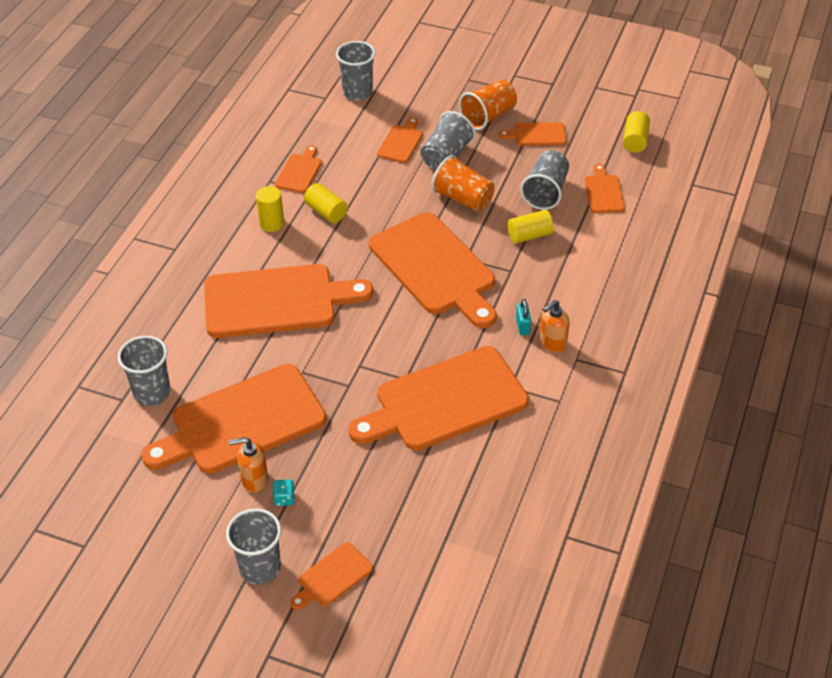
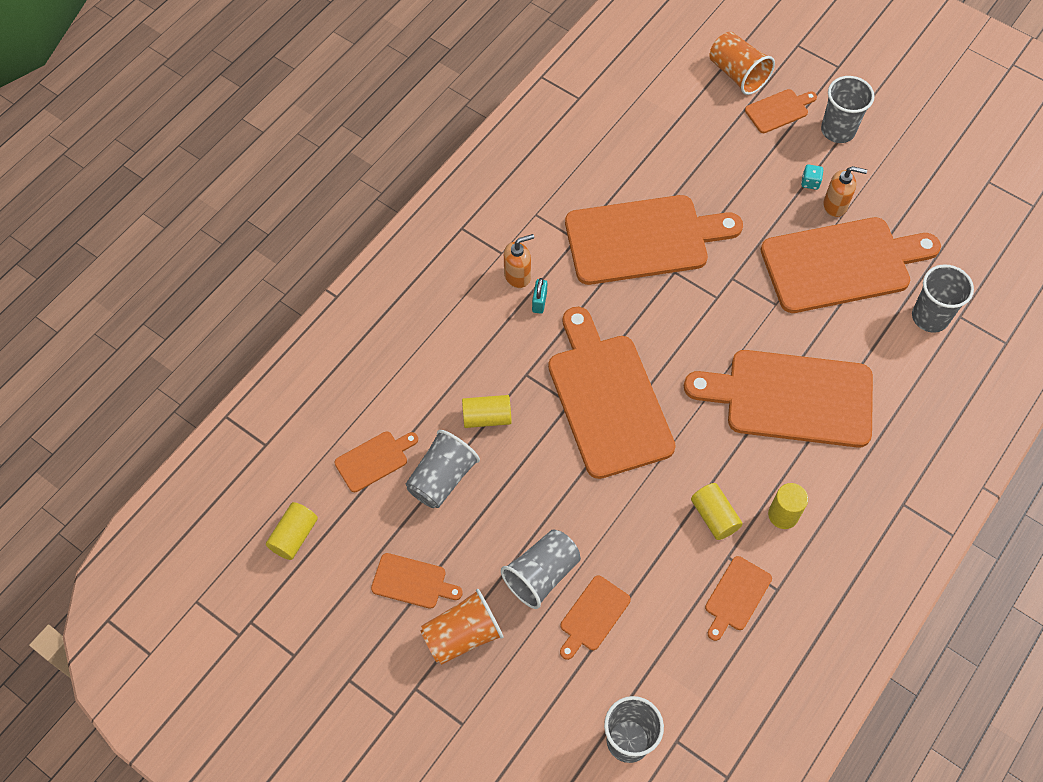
camera: 165 degrees left, 15 degrees up
orange cup [431,155,495,212] -> orange cup moved to [709,32,775,95]
orange cutting board [585,164,625,213] -> orange cutting board turned 135 degrees counterclockwise [334,432,418,492]

